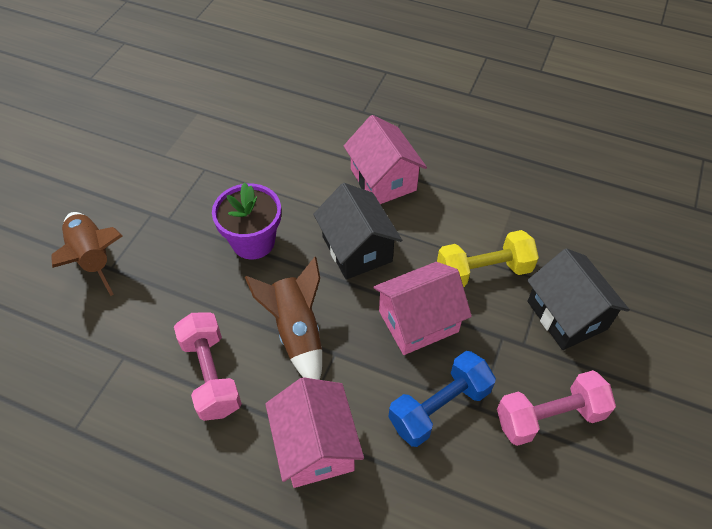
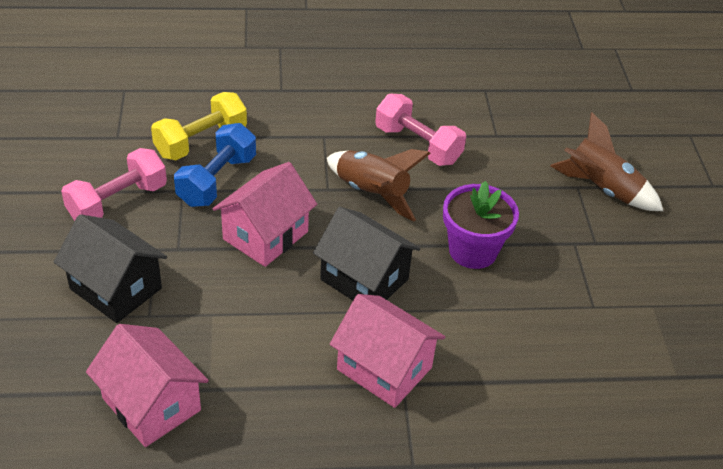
camera: 150 degrees right, 10 degrees down
pink house [265,377,364,488] -> pink house moved to [86,324,209,447]
yellow dumbbell [437,230,539,287] -> yellow dumbbell moved to [151,92,247,160]

